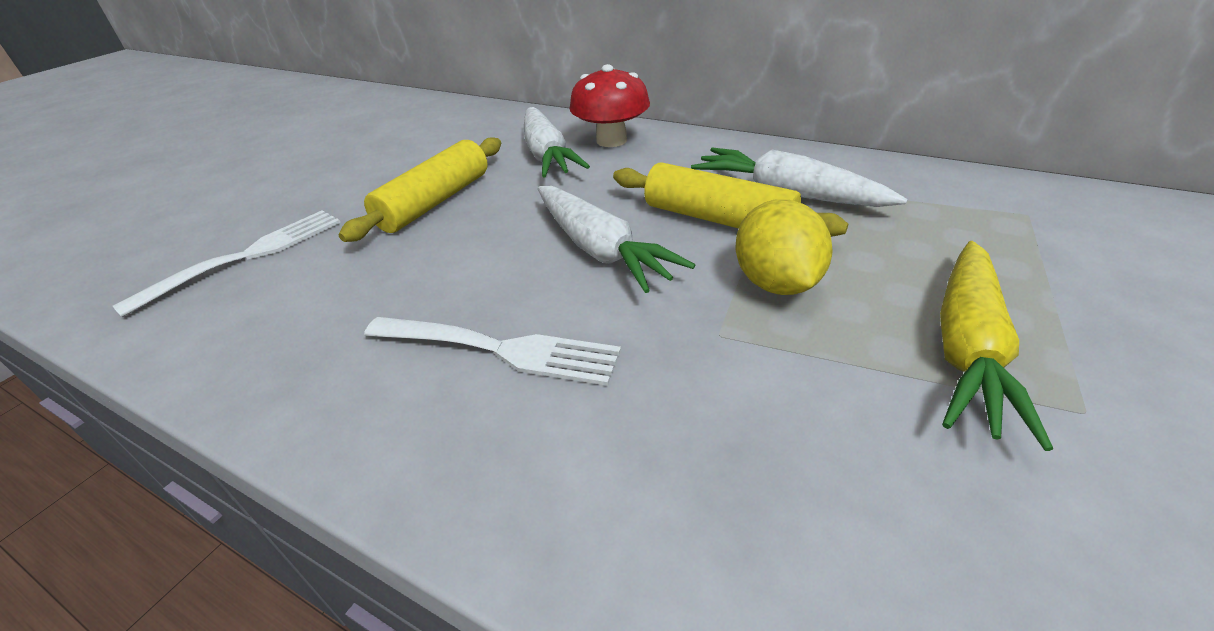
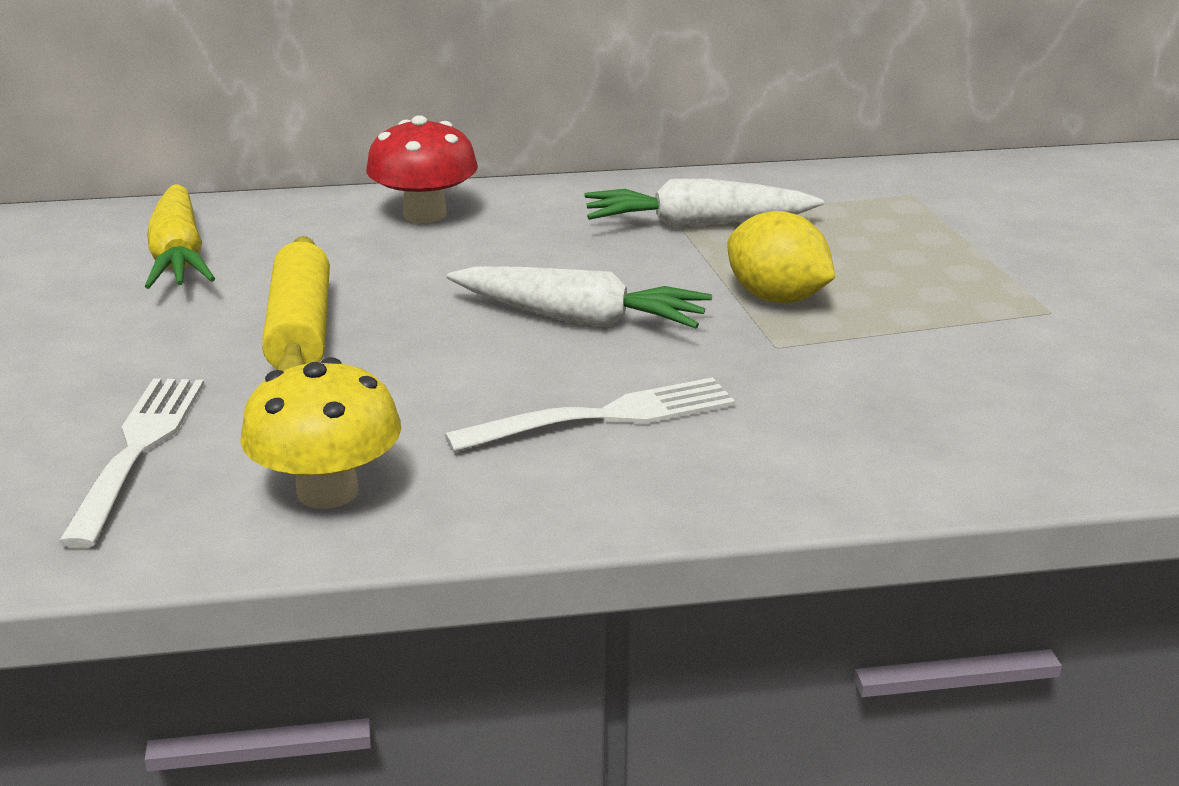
camera: 40 degrees left, 10 degrees down
white carrot [524,107,590,178] -> none
yellow rolling pin [613,163,848,237] -> none
yellow carrot [940,241,1053,451] -> yellow carrot moved to [145,184,215,289]
none -> yellow mushroom [240,357,401,509]

